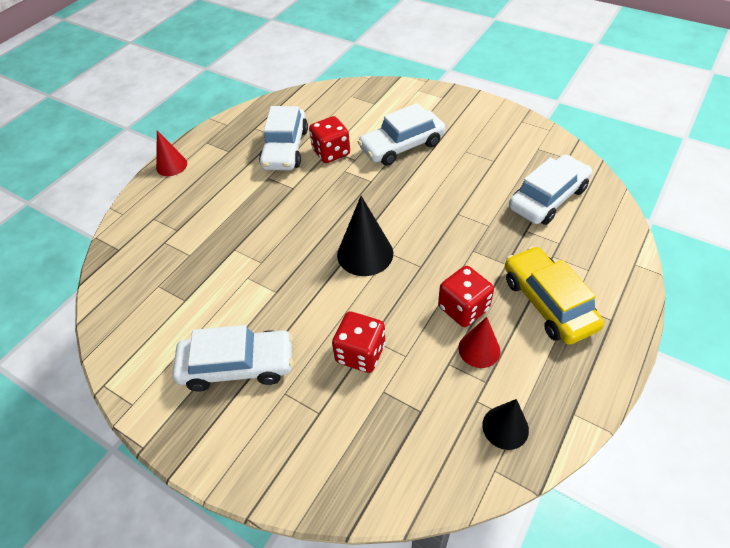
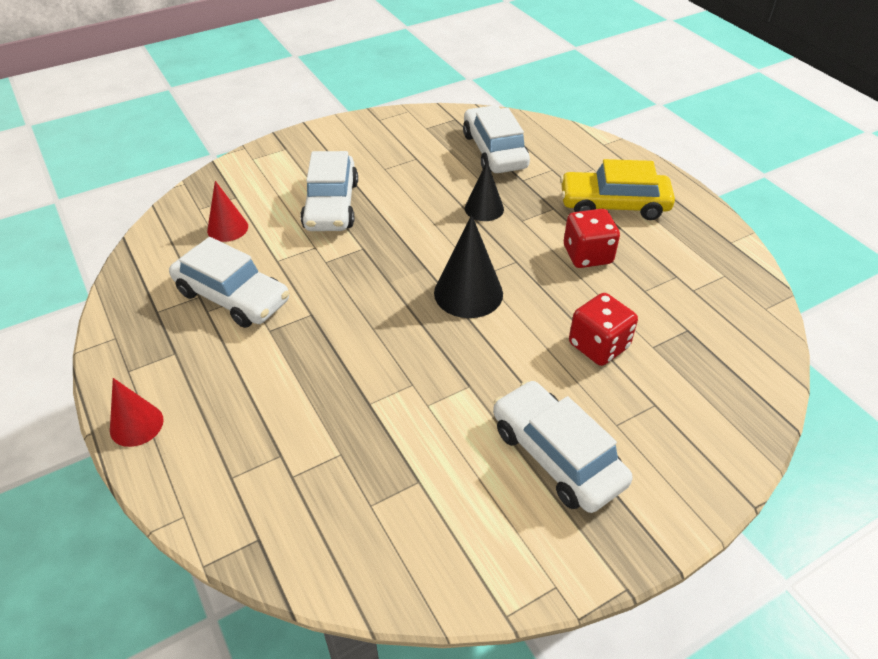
camera: 65 degrees left, 5 degrees down
white car [172,325,293,391] -> white car turned 60 degrees counterclockwise [493,380,633,513]
red dice [309,116,350,163] -> none
red cone [458,317,500,368] -> red cone moved to [207,181,248,242]
black cone [482,399,529,450] -> black cone moved to [465,162,504,221]

